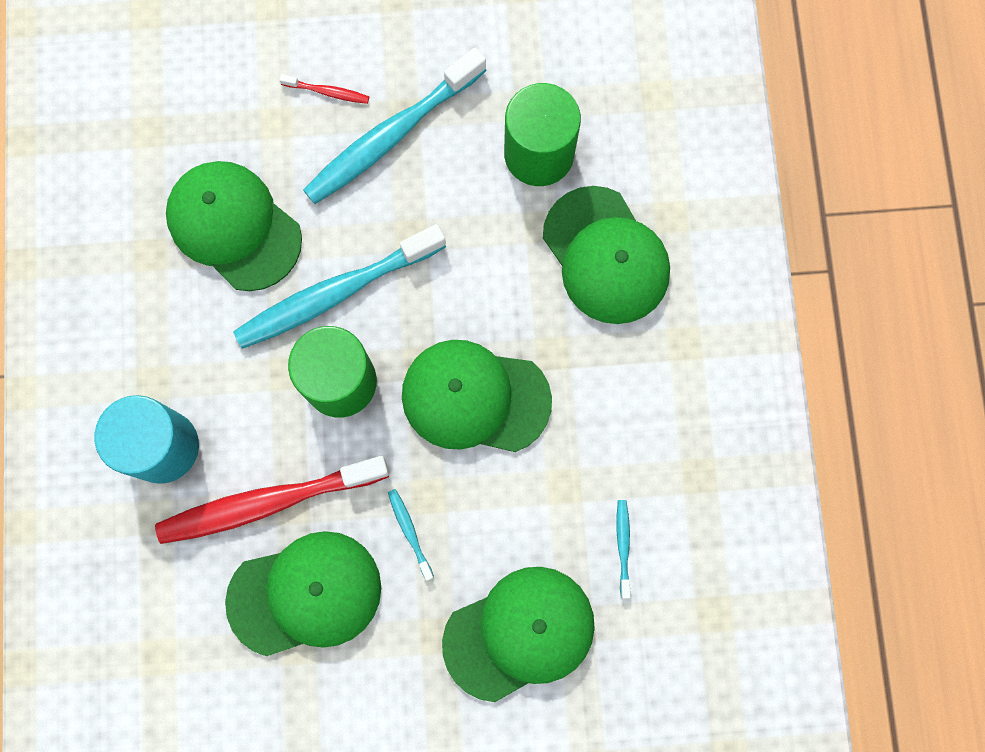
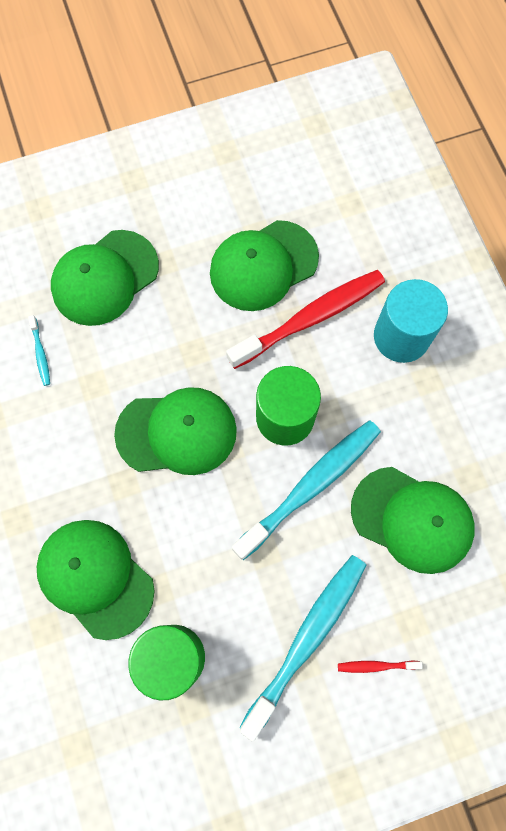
camera: 165 degrees right, 5 degrees down
turquoise toothbrush [388,489,434,581] -> none

